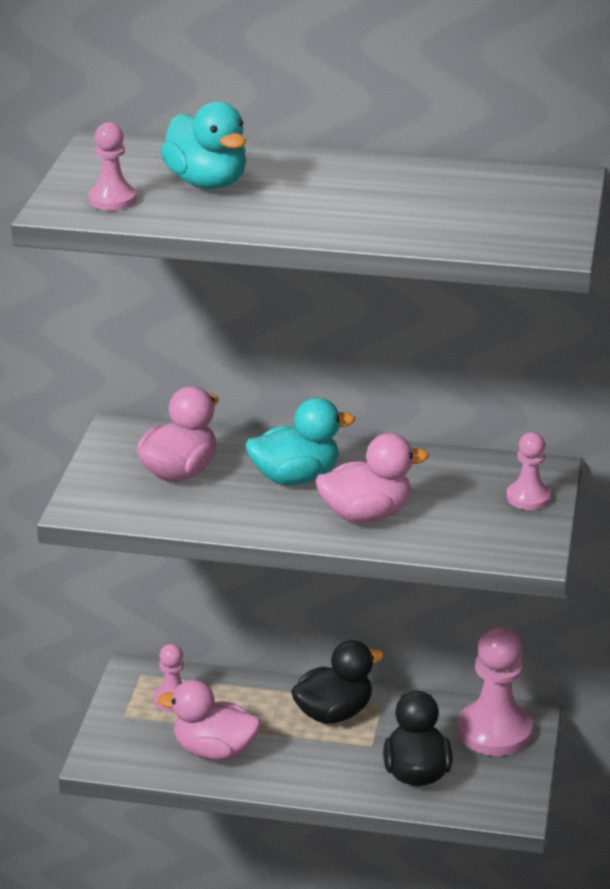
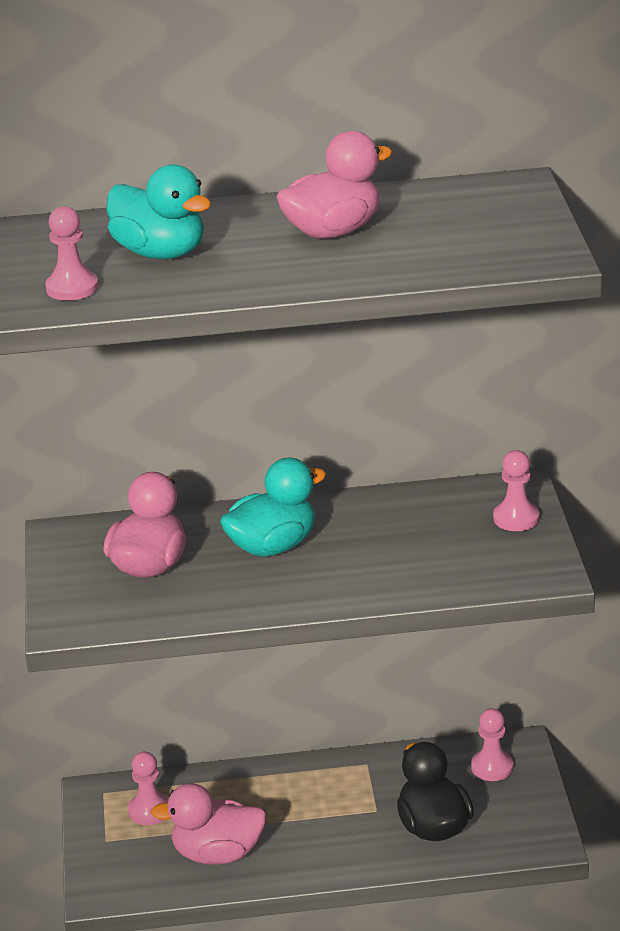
camera: 15 degrees left, 0 degrees up
black duck [291,640,384,724] -> none
pink duck [316,433,429,523] -> pink duck moved to [276,131,392,239]
pink pawn [458,626,532,756] -> pink pawn [471,708,513,781], size x0.54

